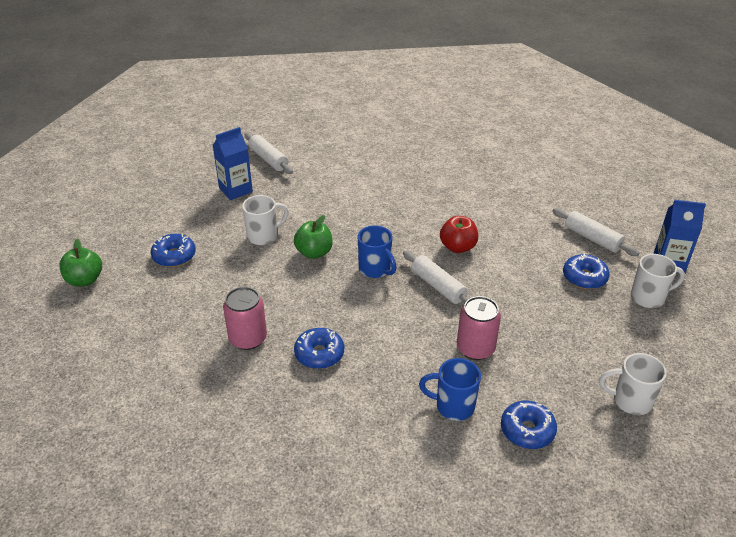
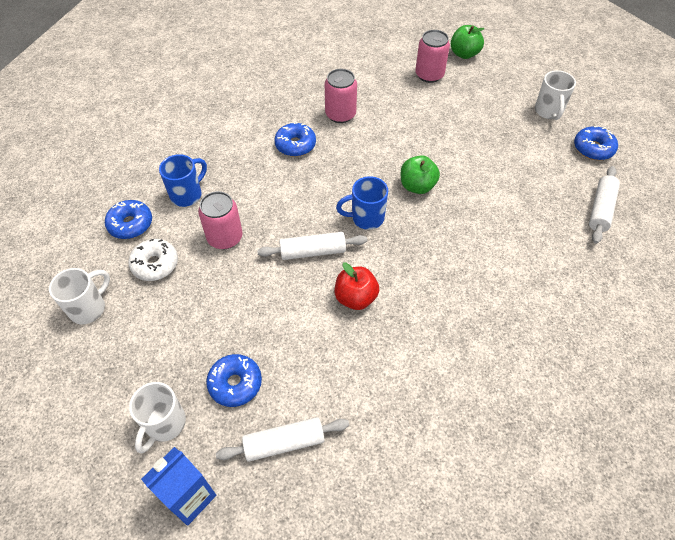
camera: 120 degrees right, 15 degrees up
blue donut [151,234,196,267] -> blue donut moved to [574,126,618,160]
blue carton [213,127,253,200] -> none
white mug [242,195,289,245] -> white mug moved to [535,70,576,120]
white rolling pin [245,132,293,174] -> white rolling pin turned 60 degrees counterclockwise [589,166,620,244]
none -> white donut [128,239,178,281]
none -> pink can [415,30,450,83]

